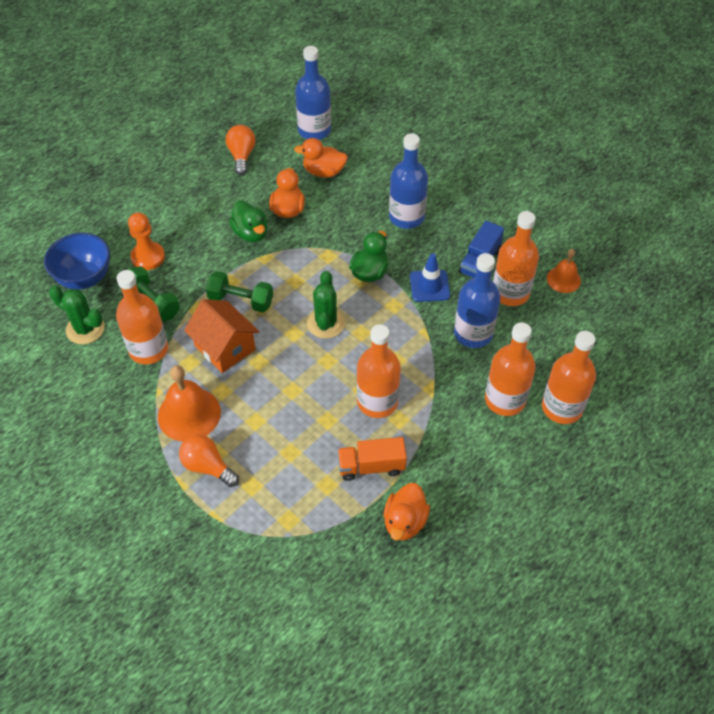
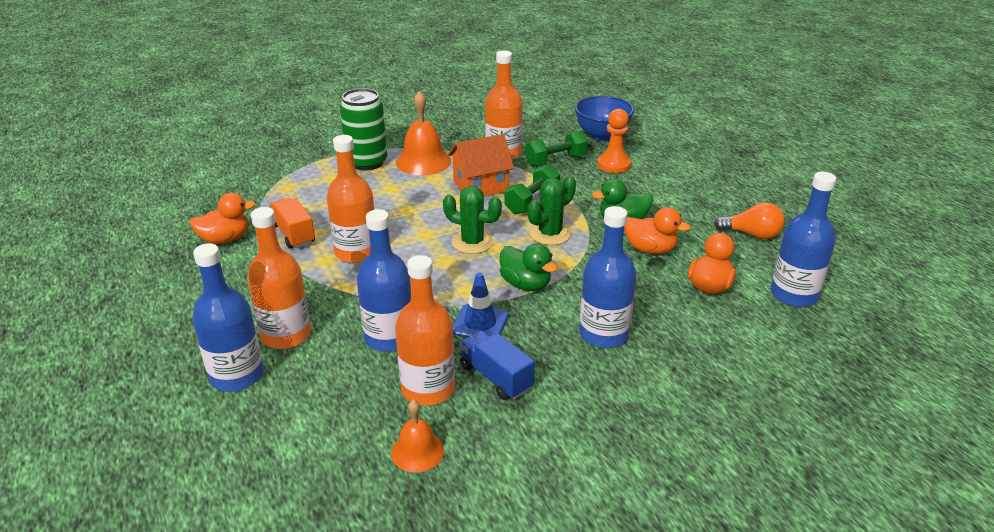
camera: 110 degrees right, 20 degrees down
green cactus [49,286,105,344] -> green cactus moved to [528,175,576,245]
orange light bulb [179,434,239,487] -> green can [340,88,387,171]
orange truck [337,437,407,481] -> orange truck turned 45 degrees counterclockwise [269,198,315,249]
orange duck [384,483,430,541] -> orange duck turned 120 degrees clockwise [189,193,256,244]
orange bottle [542,331,596,424] -> blue bottle [192,243,264,392]

